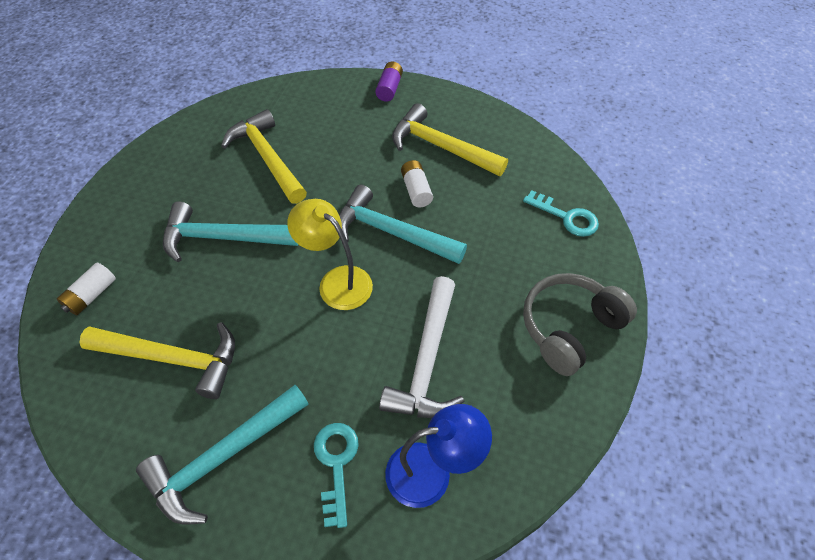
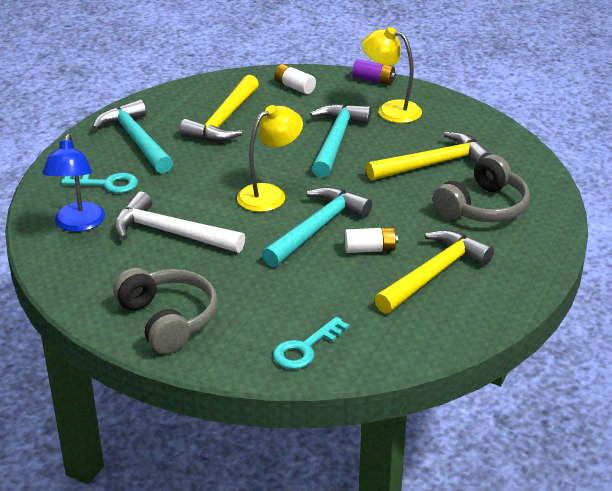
camera: 100 degrees right, 20 degrees down
purple battery [375,61,403,102] -> purple battery moved to [352,59,396,85]
none -> yellow lamp [362,27,422,123]
none -> grey headphones [433,154,530,222]

